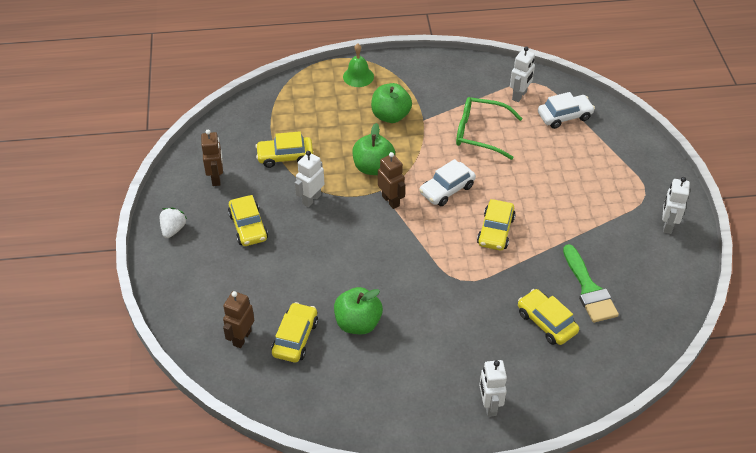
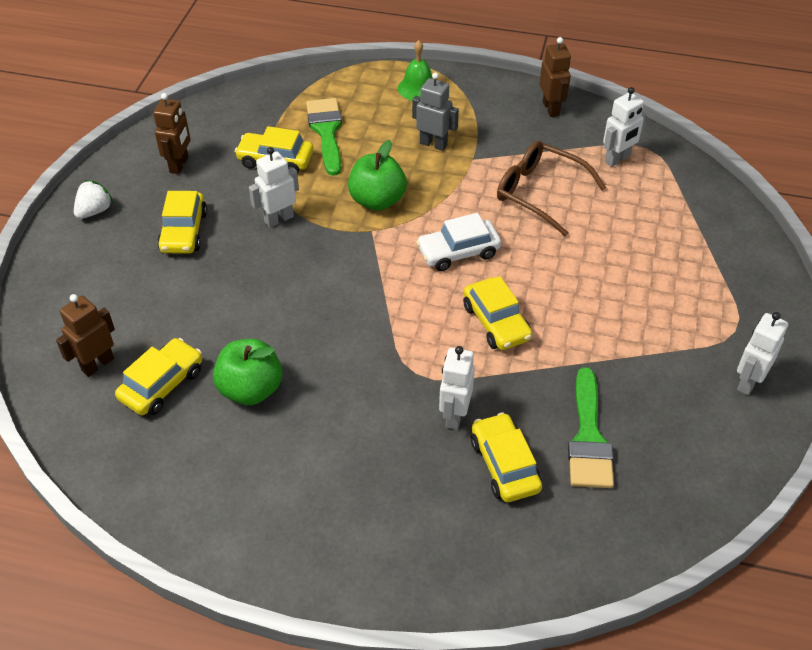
camera: 20 degrees right, 0 degrees up
green apple [371,83,412,123] -> grey robot [412,72,459,151]
brown robot [378,152,405,209] -> brown robot moved to [539,37,571,117]
green glasses [456,97,523,160] -> brown glasses [497,141,606,236]
yellow car [477,199,516,250] -> yellow car turned 60 degrees counterclockwise [463,276,532,350]
white robot [479,360,507,417] -> white robot moved to [439,346,475,430]
white car [538,92,595,129] -> none
none -> green brush [306,98,342,176]

